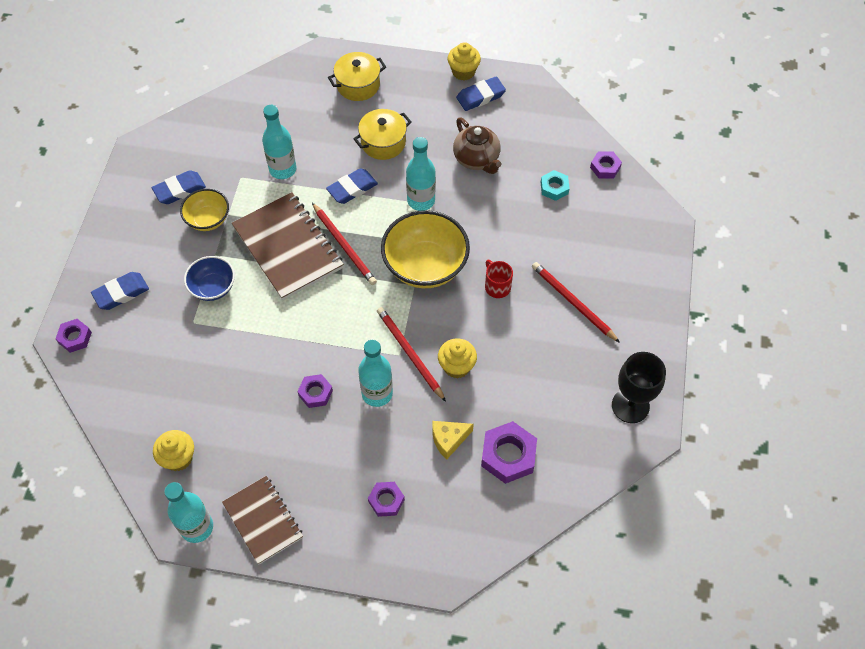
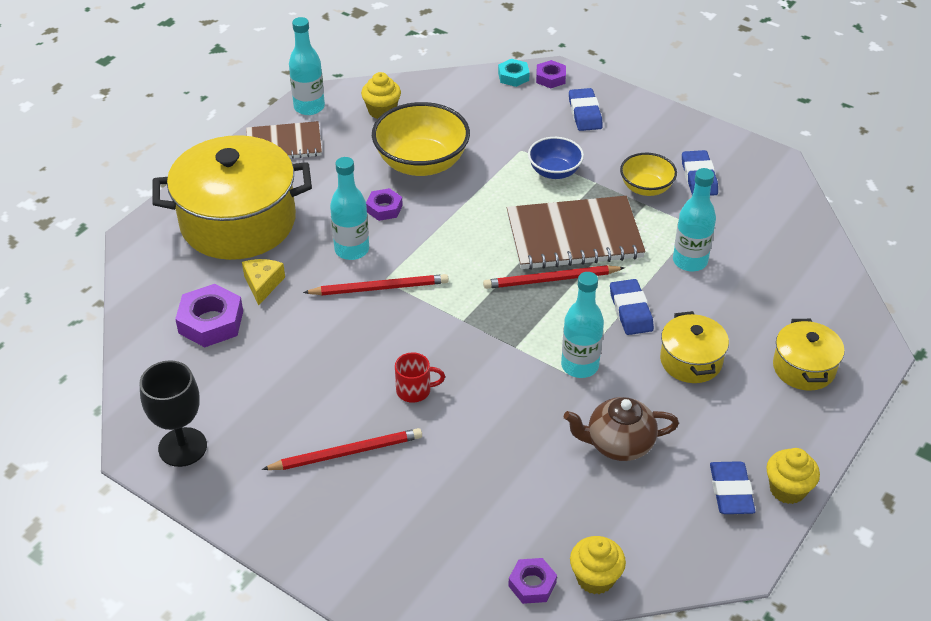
camera: 115 degrees right, 15 degrees down
purple nut [368,482,405,517] -> yellow pot [152,135,312,260]
yellow bowl [381,210,470,288] -> yellow bowl moved to [372,102,470,176]
yellow cupcake [438,338,477,379] -> yellow cupcake moved to [570,536,626,594]
turquoise nut [541,170,570,201] -> turquoise nut moved to [498,59,530,87]

